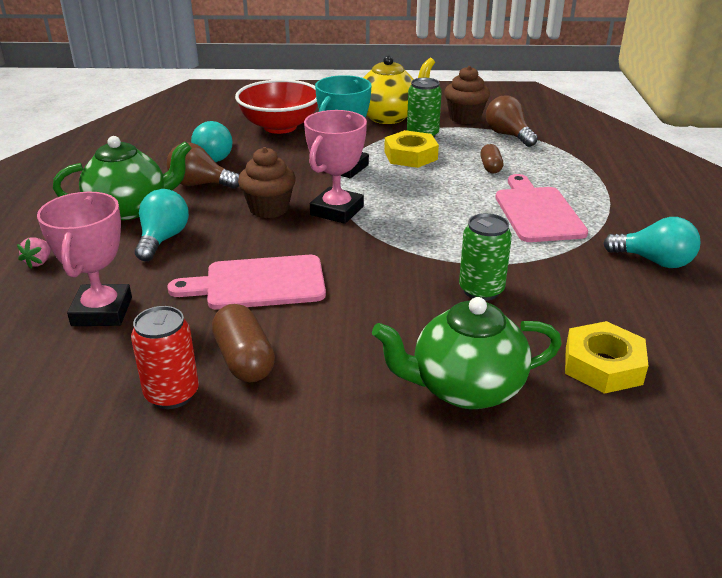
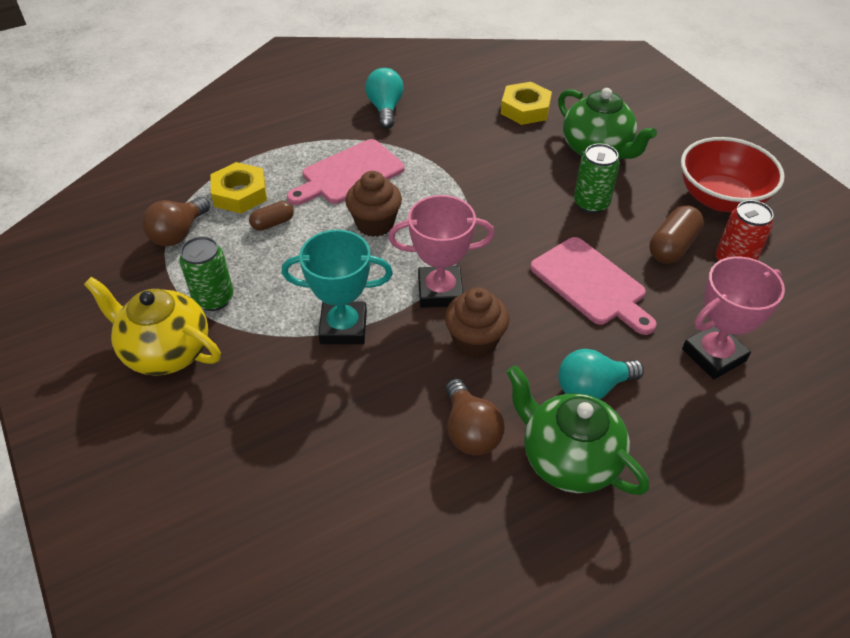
camera: 120 degrees left, 15 degrees up
pink strawberry [17,237,51,268] -> none
turquoise light bulb [191,121,232,162] -> none
red bowl [235,79,318,134] -> red bowl moved to [681,137,785,212]
yellow nut [384,130,439,168] -> yellow nut moved to [211,162,267,214]
brown cupcake [444,66,490,124] -> brown cupcake moved to [345,171,402,237]
green can [459,213,512,301] -> green can moved to [574,144,620,214]

